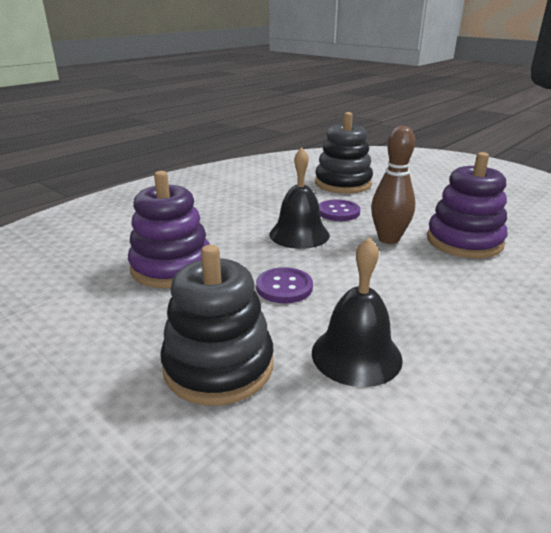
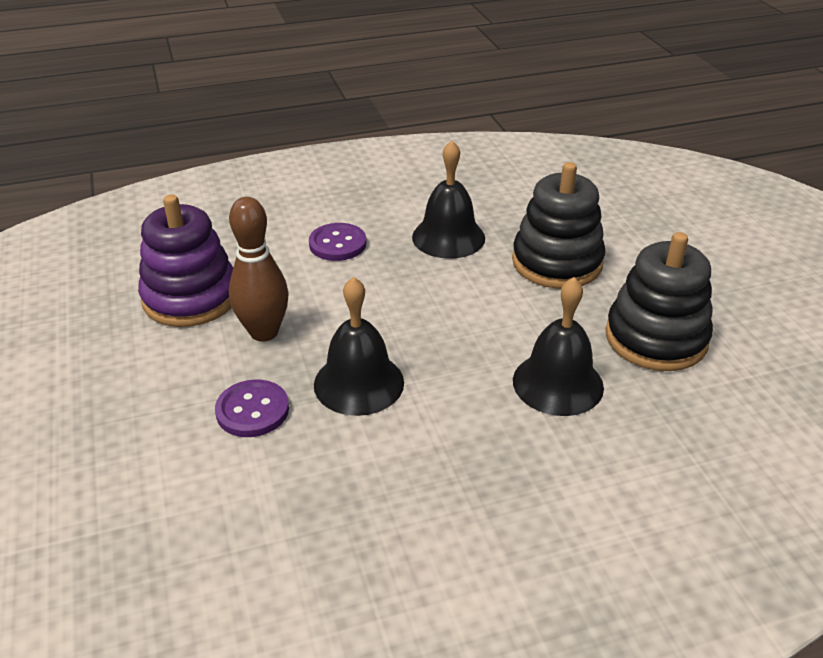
camera: 150 degrees left, 10 degrees up
purple stacking toy [128,171,210,288] -> black bell [513,277,604,416]
purple button [256,267,313,304] -> purple button moved to [309,223,366,261]
black stacking toy [315,112,373,194] -> black stacking toy moved to [606,232,713,371]

